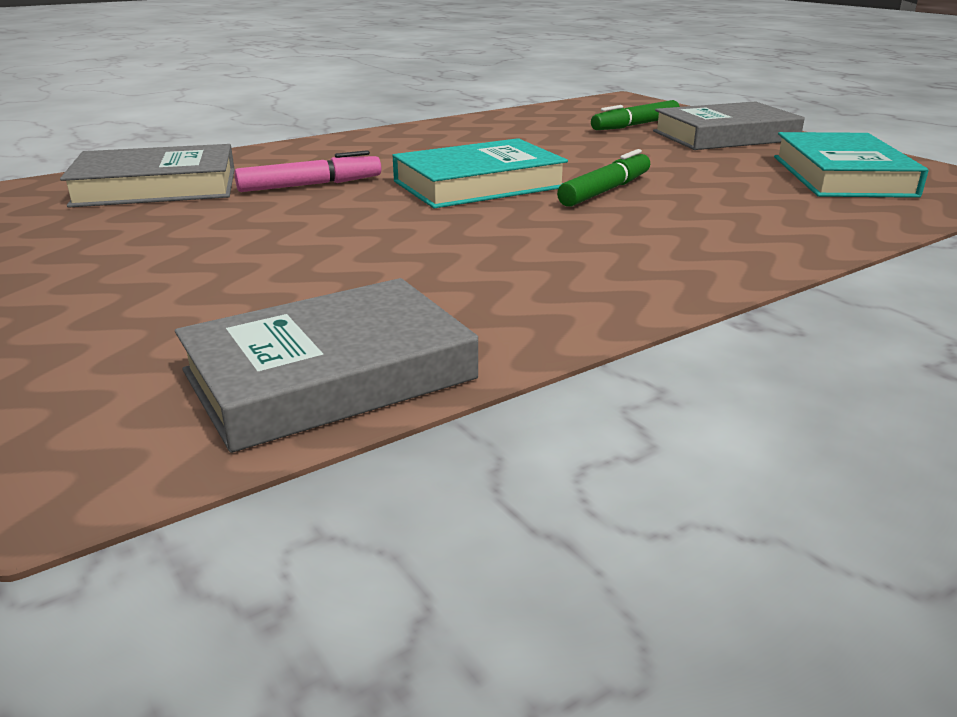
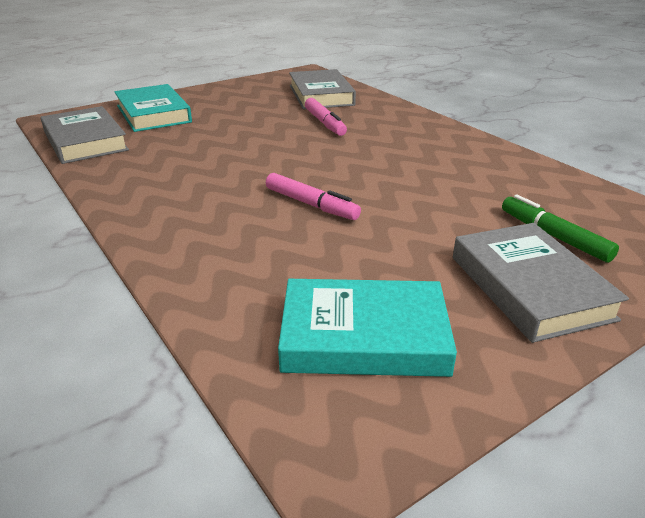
camera: 90 degrees right, 5 degrees up
turquoise book [392,138,568,209] -> turquoise book moved to [114,84,192,132]
green marker [557,149,650,207] -> pink marker [266,173,361,220]

